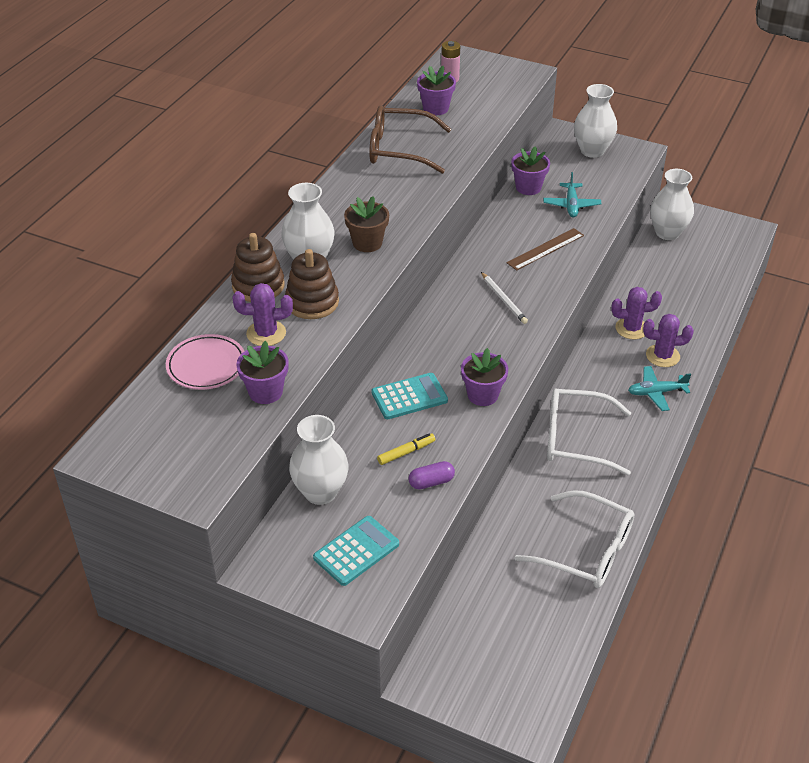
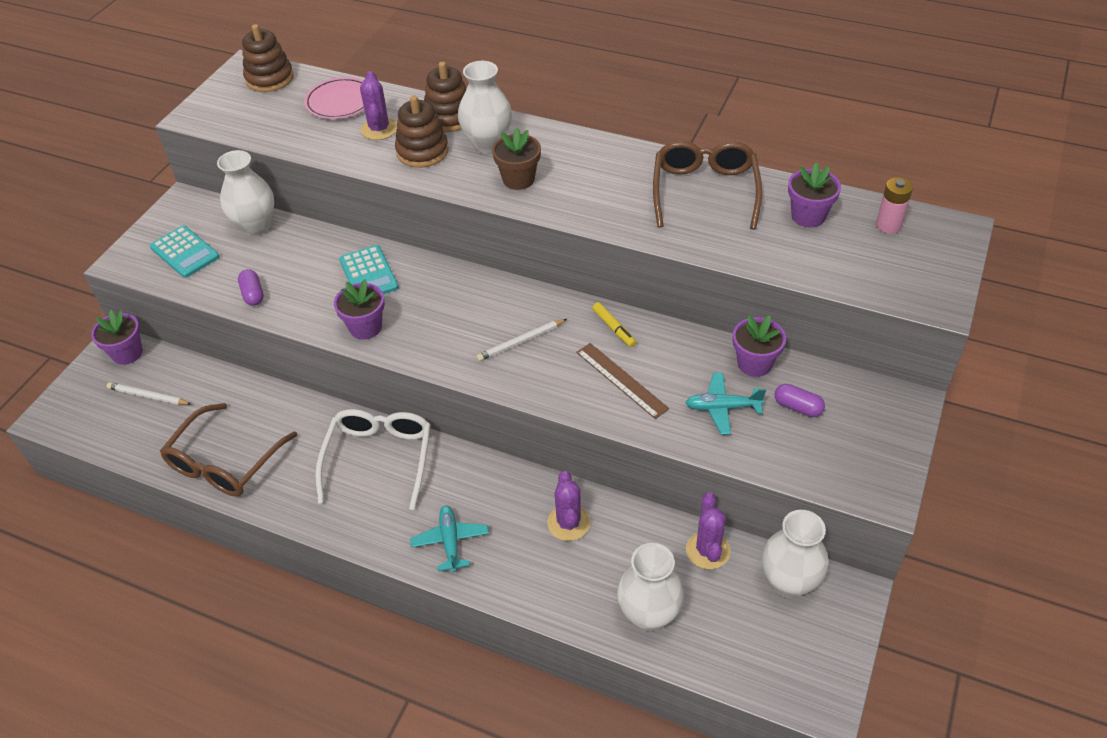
camera: 90 degrees right, 5 degrees up
purple flower pot [236,341,289,404] -> purple flower pot moved to [91,310,143,365]
yellow marker [377,433,435,465] -> yellow marker moved to [592,302,636,347]
white glasses [515,490,635,588] -> brown glasses [160,403,297,497]
white vase [574,84,617,158] -> white vase moved to [617,543,684,631]
purple cactus [643,314,694,367] -> purple cactus moved to [686,492,730,569]
none -> white pencil [107,382,191,405]
none -> brown stacking toy [242,24,294,92]
none -> purple capsule [775,384,825,417]

